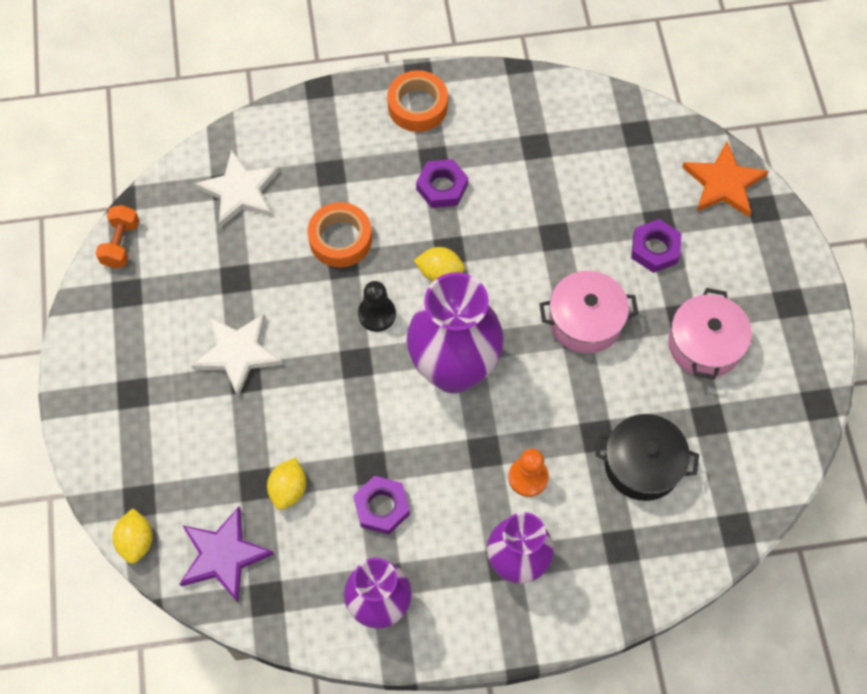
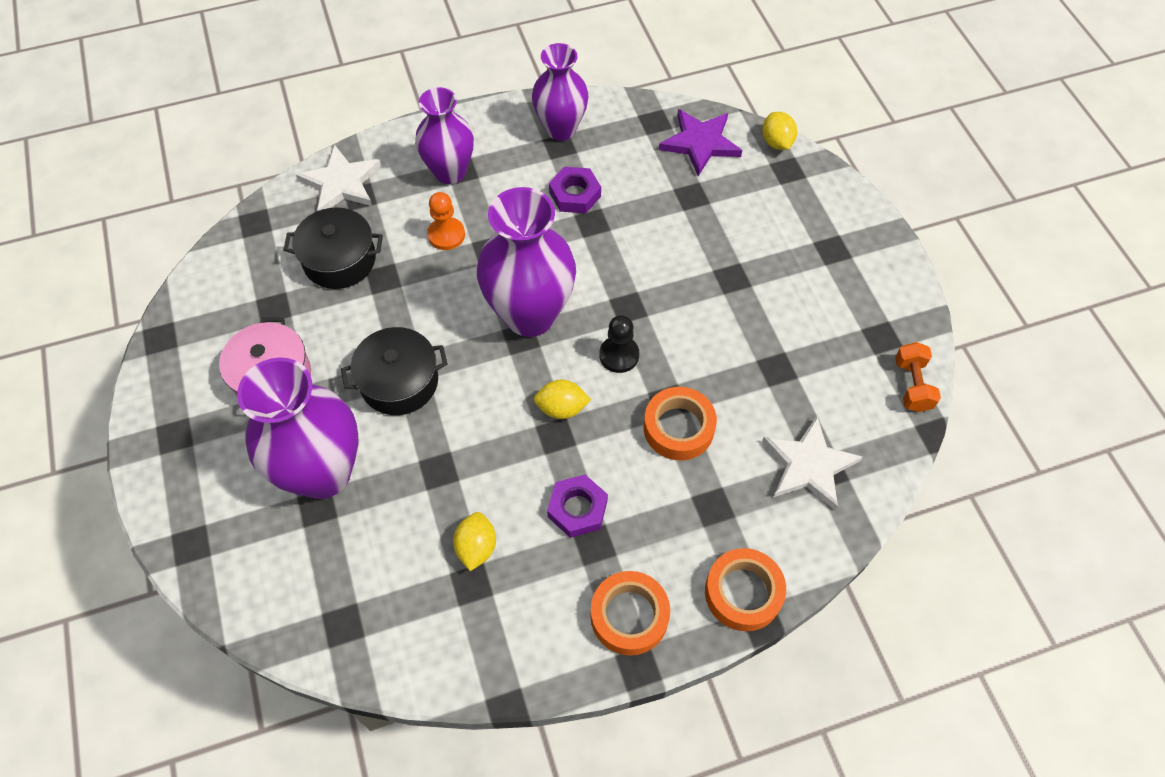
camera: 170 degrees right, 5 degrees down
white star [191,314,283,397] -> white star moved to [296,144,382,211]
yellow lemon [267,458,306,510] -> yellow lemon moved to [453,512,496,571]
pink pot [539,271,638,353] -> black pot [341,327,448,415]
purple nut [631,219,682,273] -> purple vase [237,357,359,499]
orange star [682,141,769,217] -> none
none -> orange tape [705,548,786,632]

